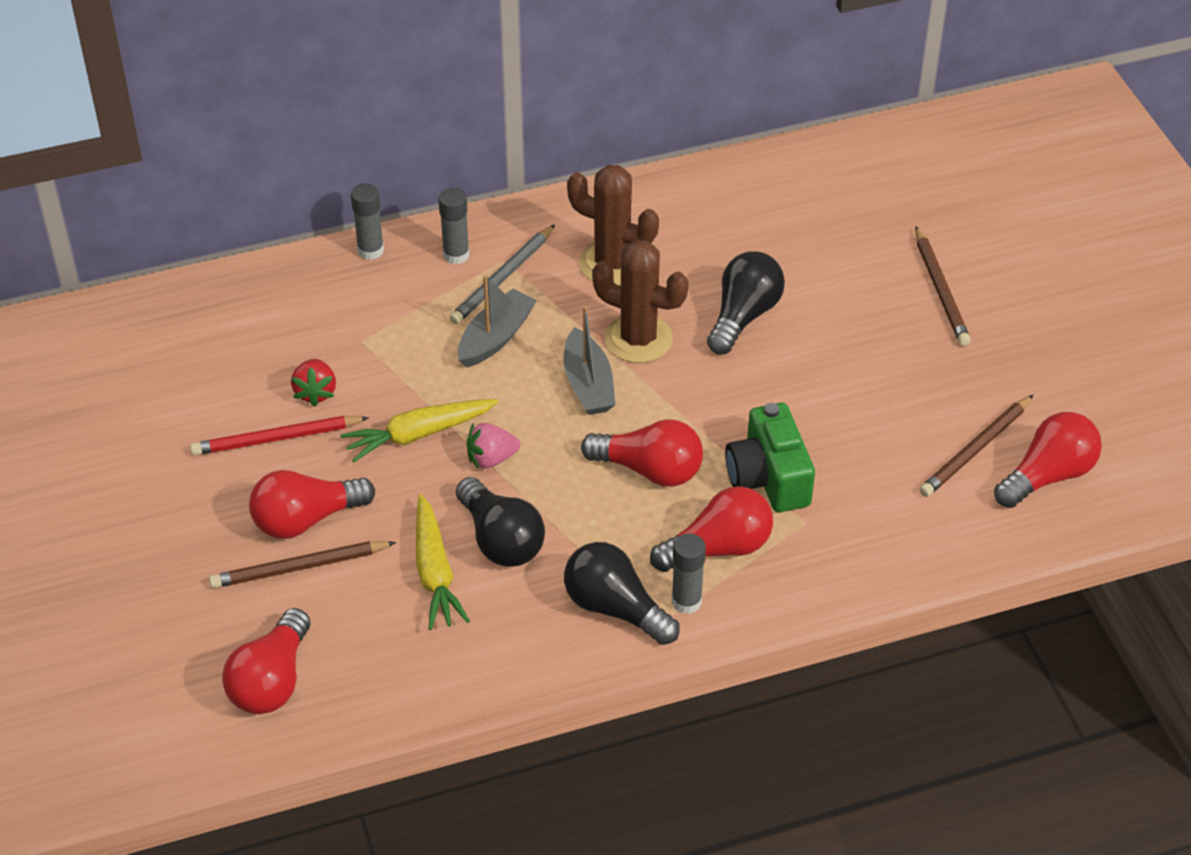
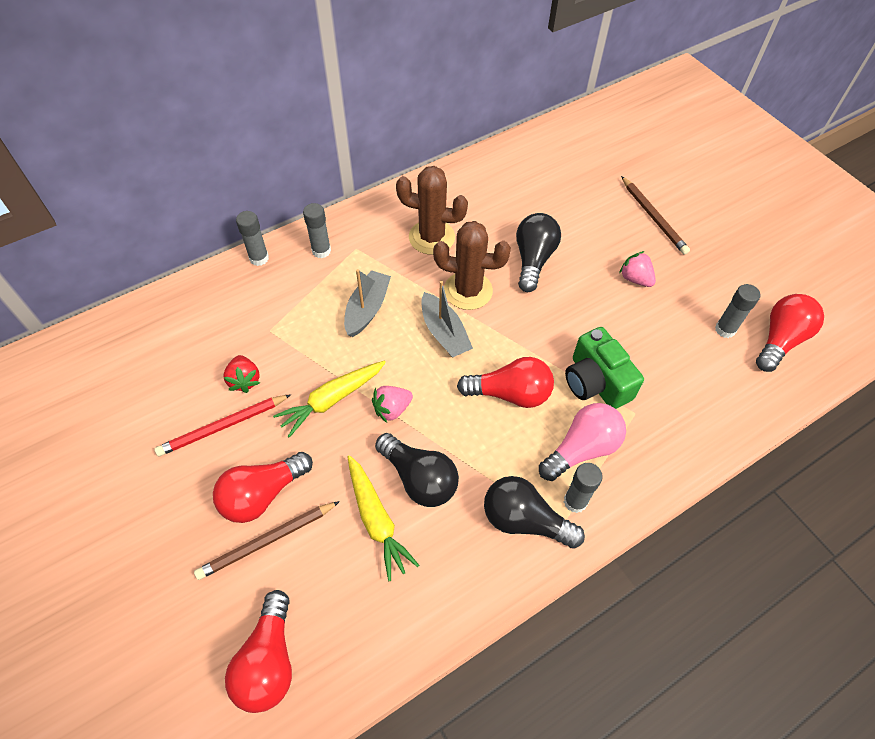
camera: 15 degrees left, 10 degrees up
grey pencil [450,224,555,324] -> none
red light bulb [650,486,773,572] -> pink light bulb [539,403,626,481]
brown pencil [919,395,1033,497] -> grey glue stick [715,284,760,338]
none -> pink strawberry [619,251,656,287]

